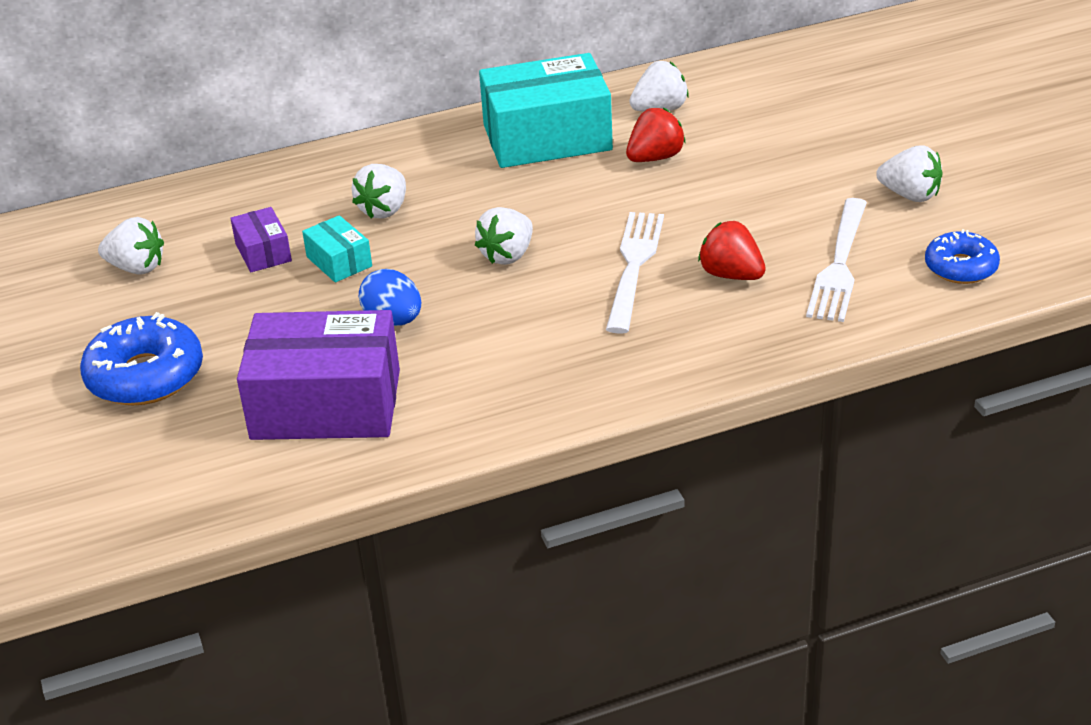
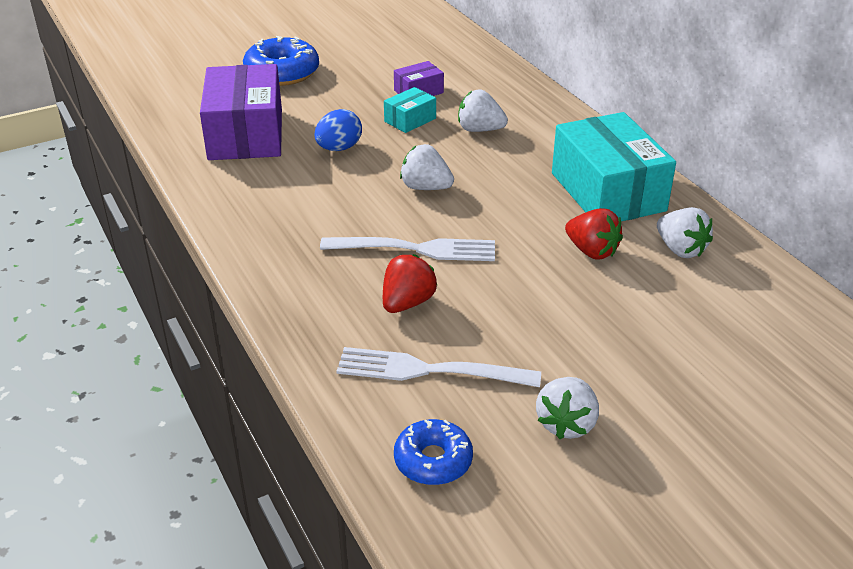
camera: 80 degrees right, 0 degrees up
white strawberry [98,217,164,275] -> none

